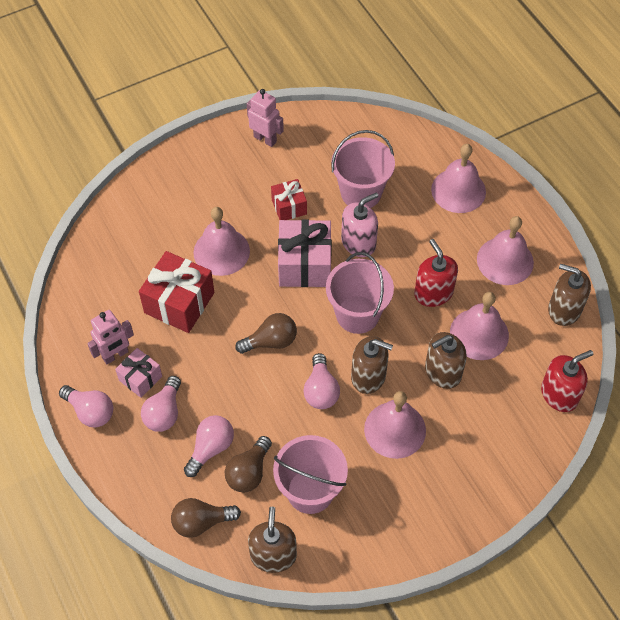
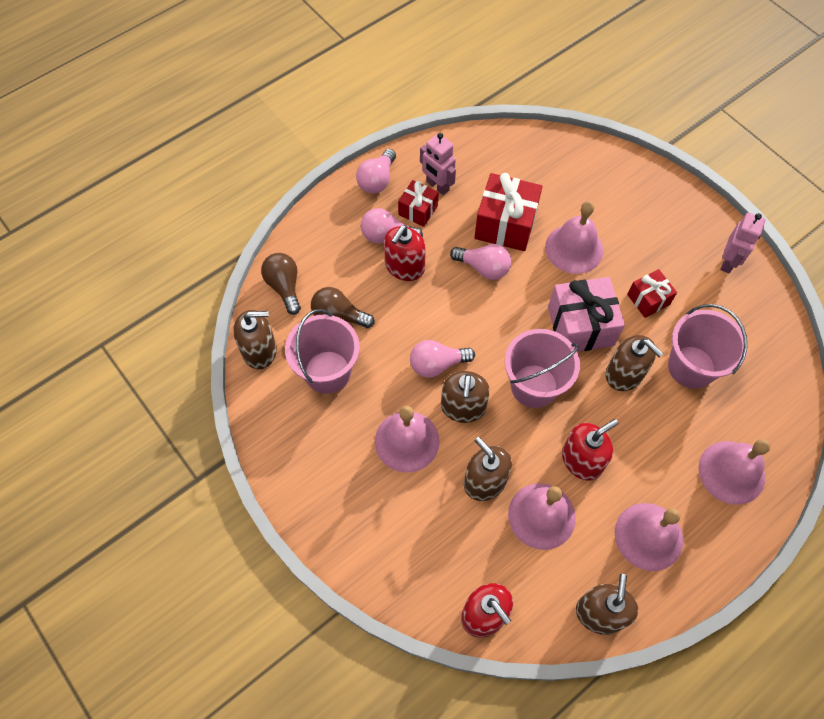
camera: 80 degrees right, 5 degrees up
pink gift [115,348,162,398] -> red gift [398,180,439,227]
pink light bulb [184,415,234,477] -> pink light bulb moved to [450,244,511,280]
brown light bulb [235,313,297,354] -> none
pink soap dispenser [341,193,378,257] -> brown soap dispenser [606,335,663,391]
none -> red soap dispenser [384,225,426,281]

